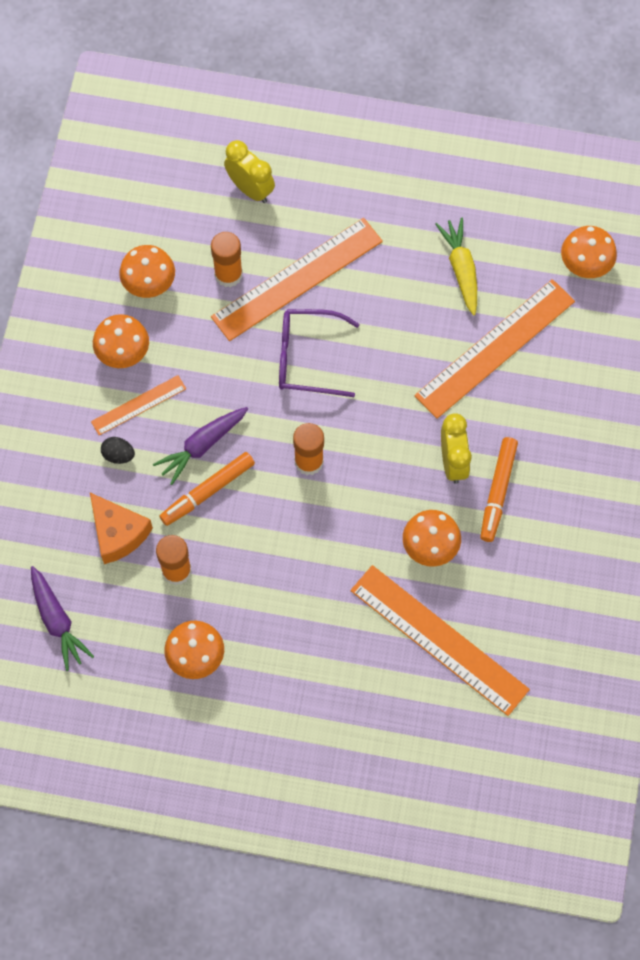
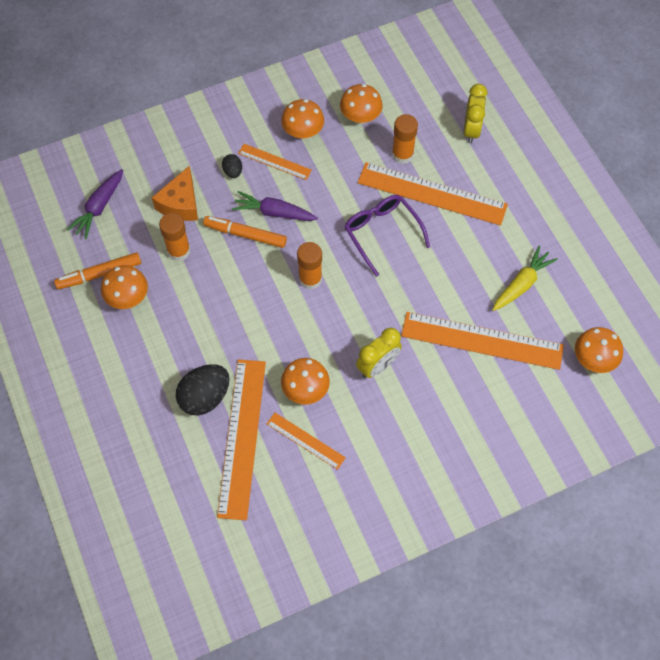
camera: 55 degrees right, 5 degrees down
orange marker [480,437,518,542] -> orange marker moved to [54,252,141,289]
none -> black egg [176,364,229,416]
none -> orange ruler [267,413,346,470]

